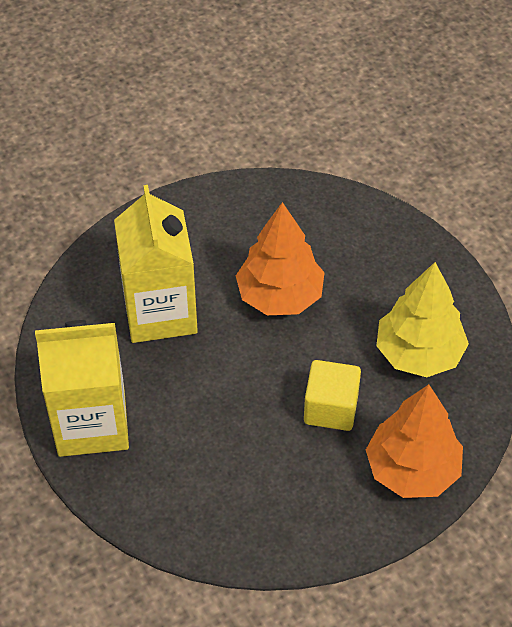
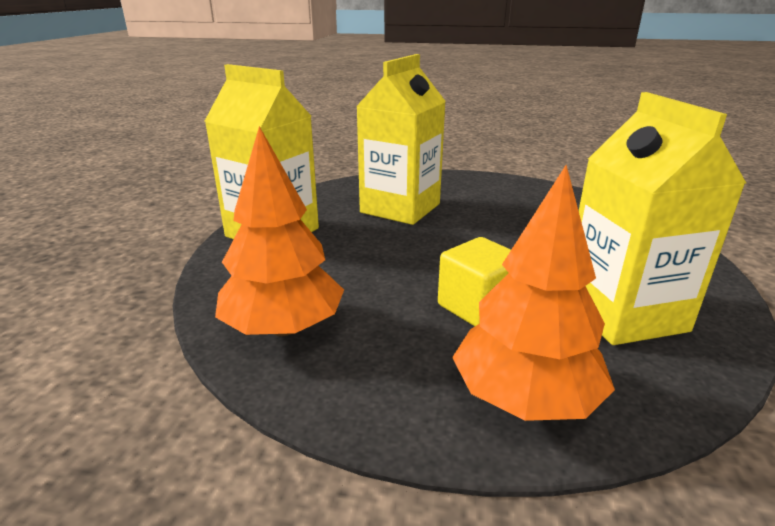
camera: 40 degrees right, 25 degrees down
orange tree [236,202,325,315] -> orange tree moved to [215,126,344,336]
yellow tree [376,262,469,377] -> yellow carton [579,92,746,345]

